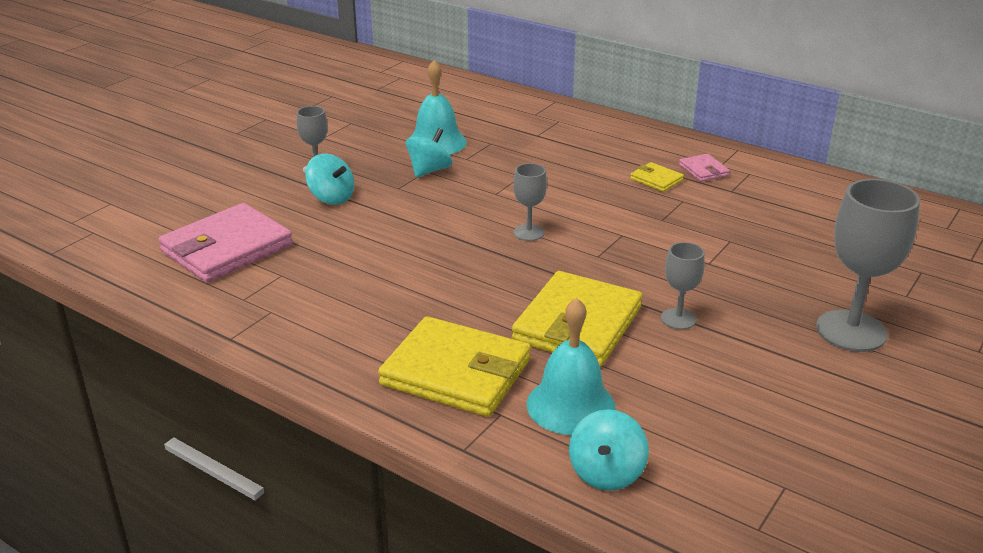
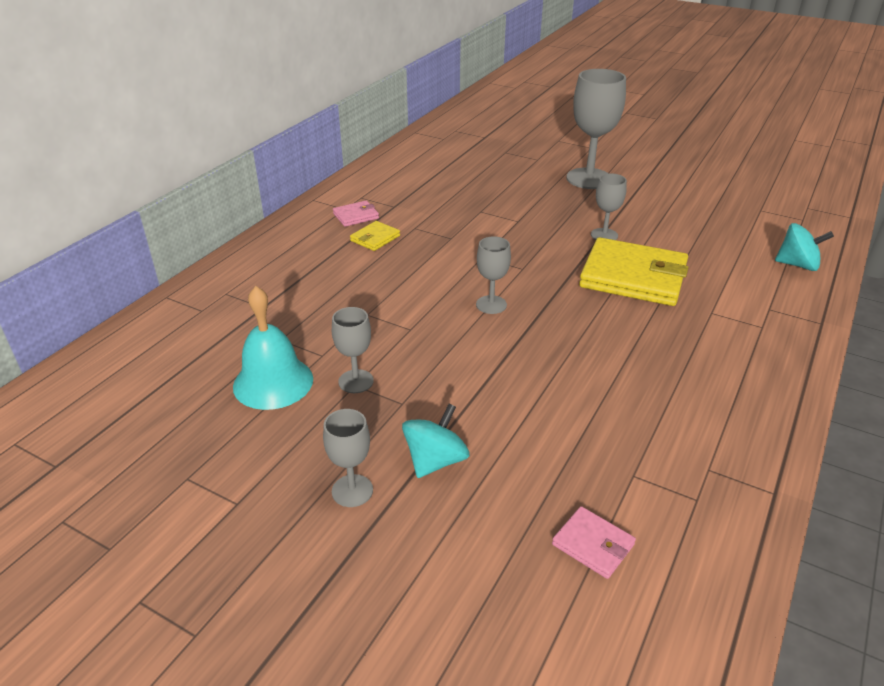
camera: 95 degrees left, 5 degrees up
pink wallet [158,203,293,283] -> pink wallet [552,506,636,579], size x0.45
yellow wallet [378,316,531,417] -> none
turquoise spinning top [406,128,452,178] -> grey goblet [332,307,374,393]
turquoise bell [527,298,616,435] -> none

